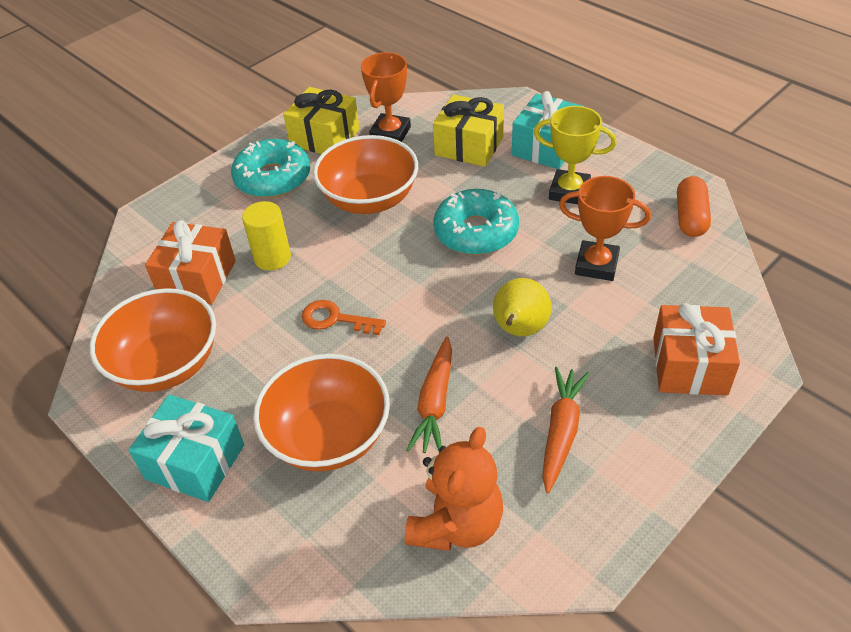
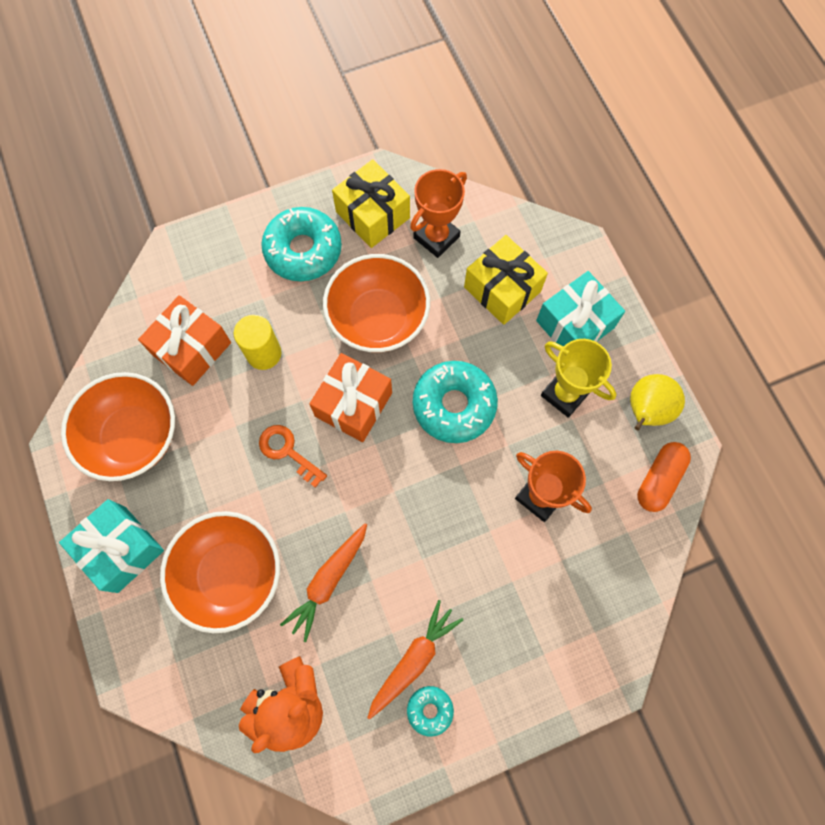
camera: 20 degrees right, 25 degrees up
yellow pear [493,278,552,336] -> yellow pear moved to [630,374,685,431]
orange gift [653,303,740,395] -> orange gift moved to [309,353,392,442]
none -> turquoise donut [407,686,454,737]

